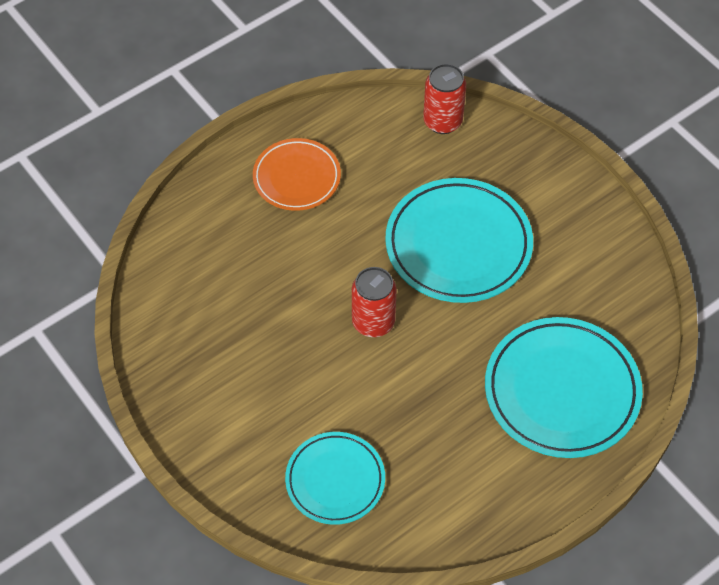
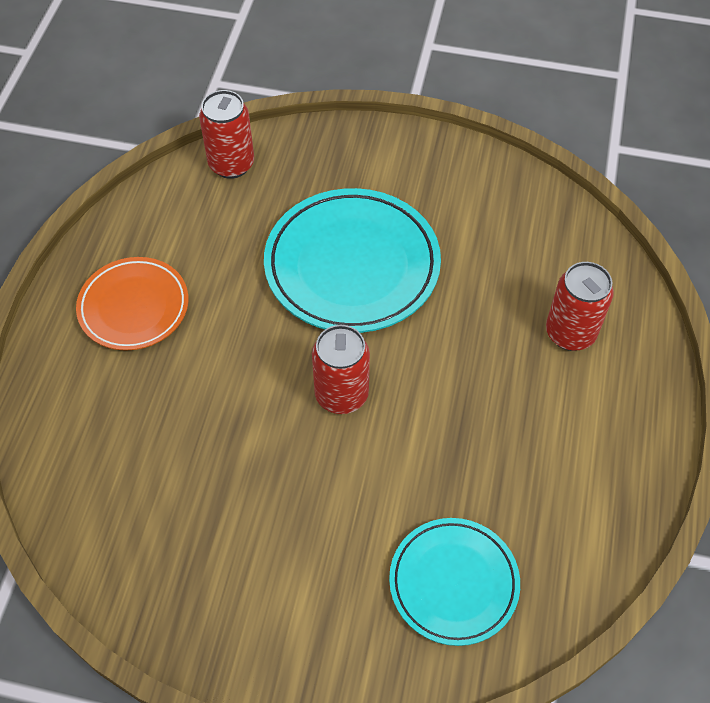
camera: 40 degrees left, 0 degrees up
turquoise plate [485,317,643,458] -> red can [546,262,614,351]

